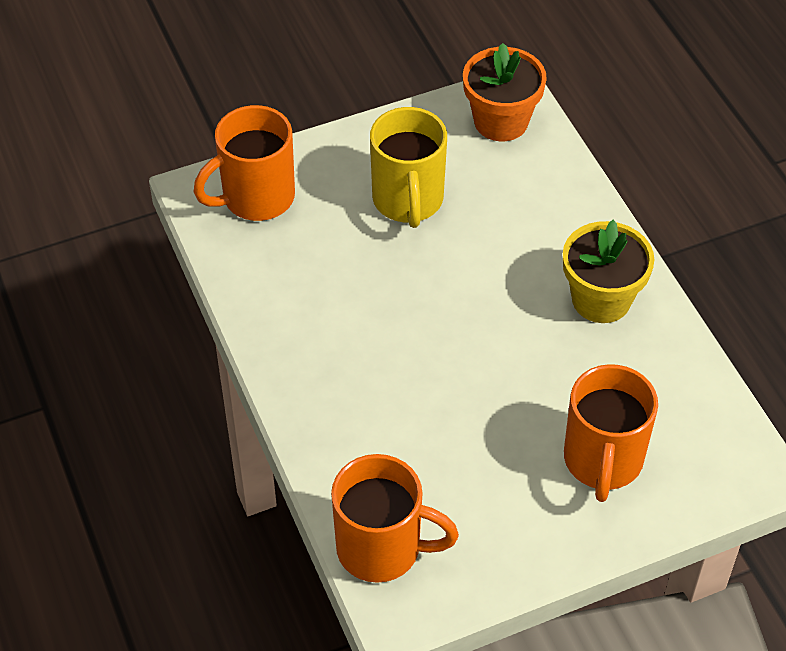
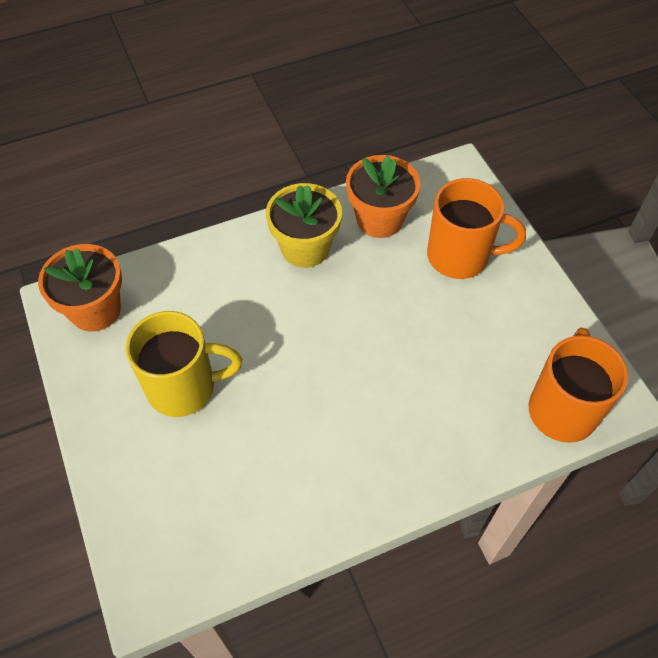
camera: 90 degrees left, 5 degrees up
orange mug [193,105,295,221] -> none
none -> orange flower pot [346,155,420,238]

